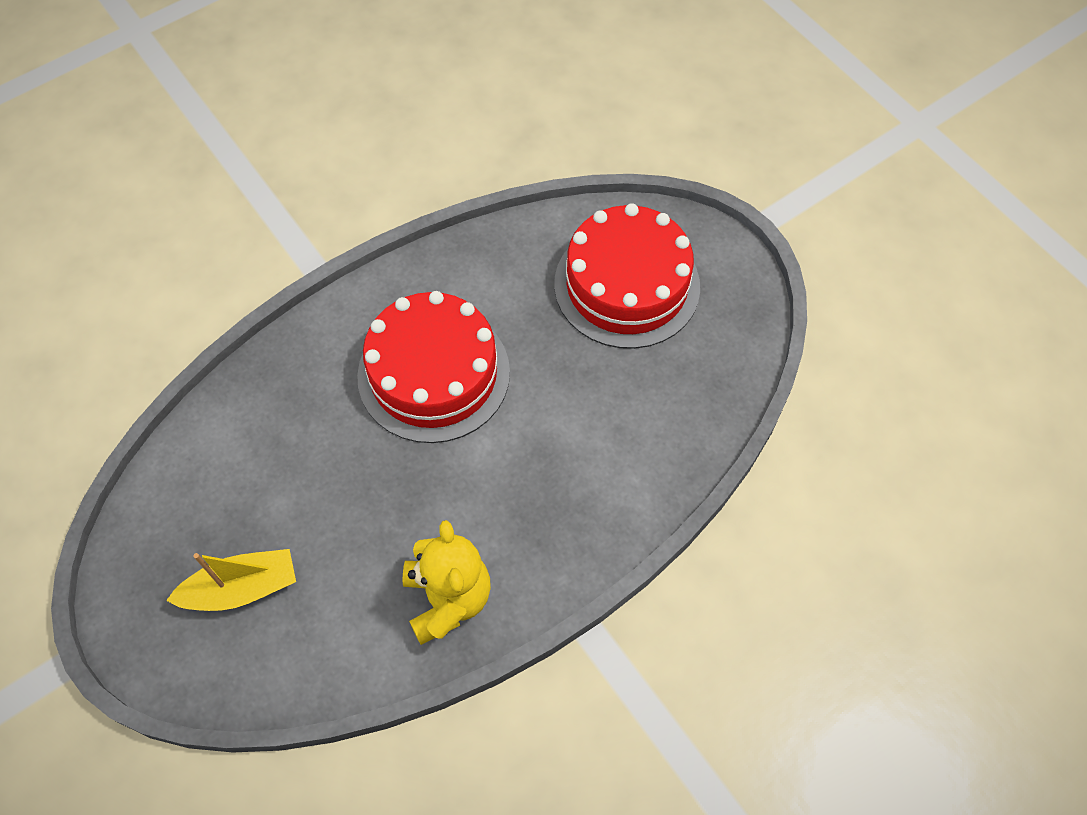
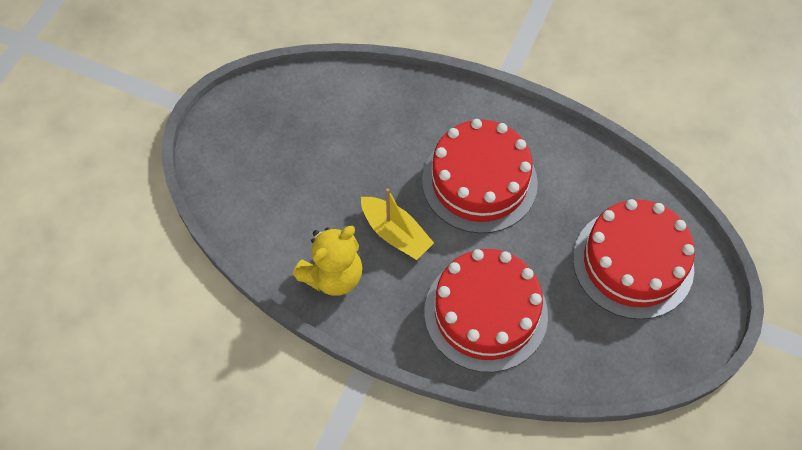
camera: 60 degrees right, 0 degrees up
yellow boat [166,549,296,611] -> yellow boat moved to [361,188,434,260]
none -> red cake [424,249,548,372]

